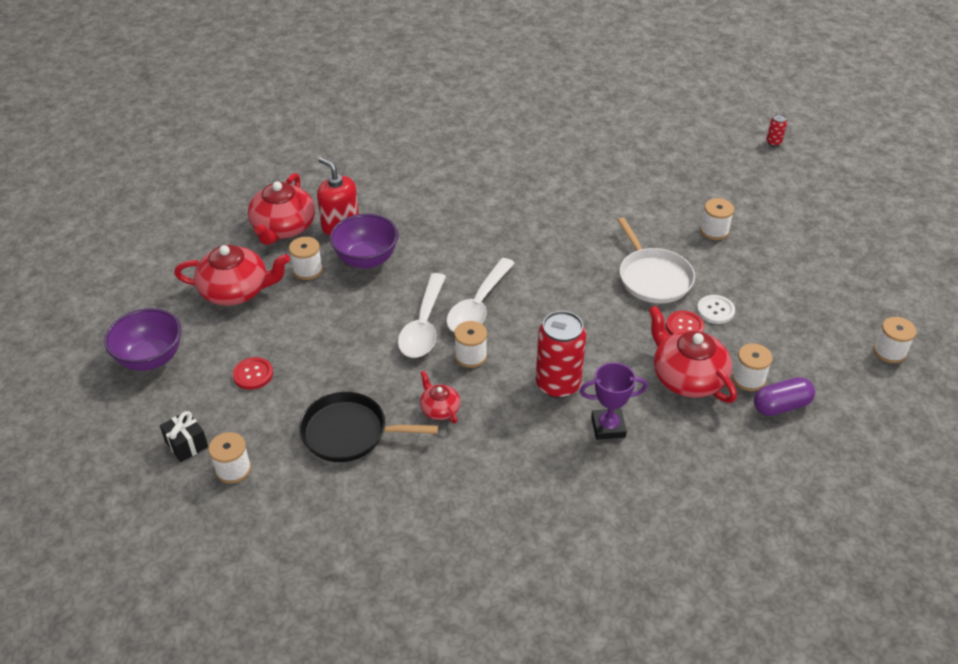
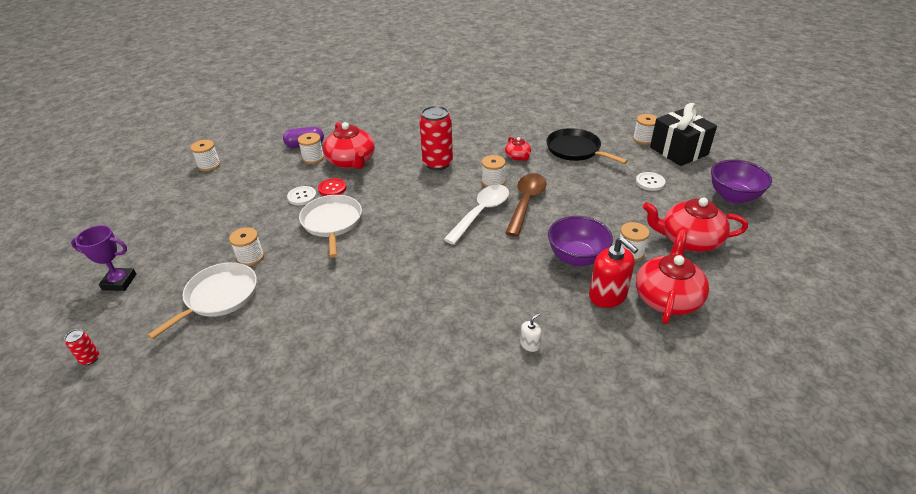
camera: 170 degrees left, 5 degrees down
black gift [160,411,208,462] -> black gift [650,103,717,166], size x1.99
red button [233,357,273,390] -> white button [636,172,666,191]
black pan [299,392,438,462] -> black pan turned 150 degrees counterclockwise [546,128,628,164]
white spoon [398,273,446,358] -> brown spoon [506,173,547,237]
purple trophy [580,362,648,440] -> purple trophy moved to [71,225,136,291]
none -> white pan [147,262,257,339]
none -> white soap dispenser [520,313,542,352]

